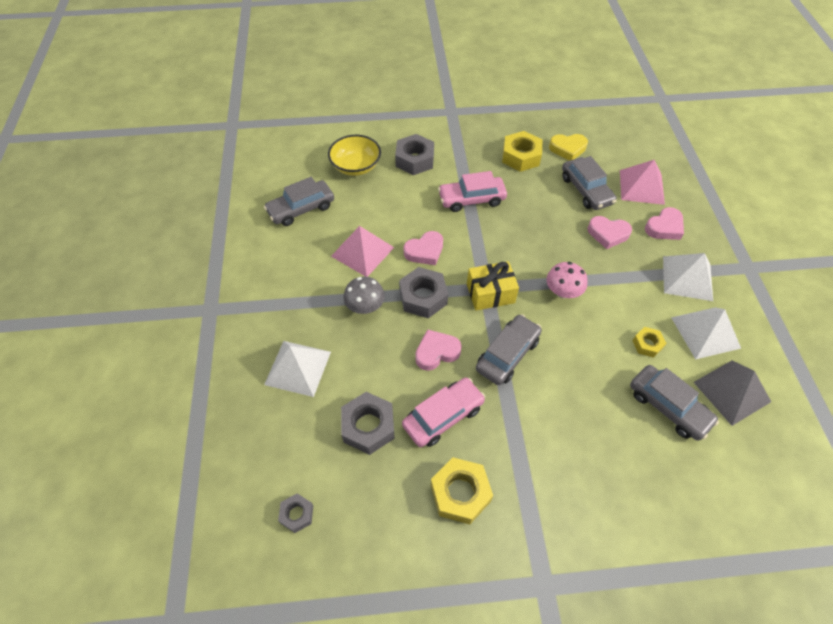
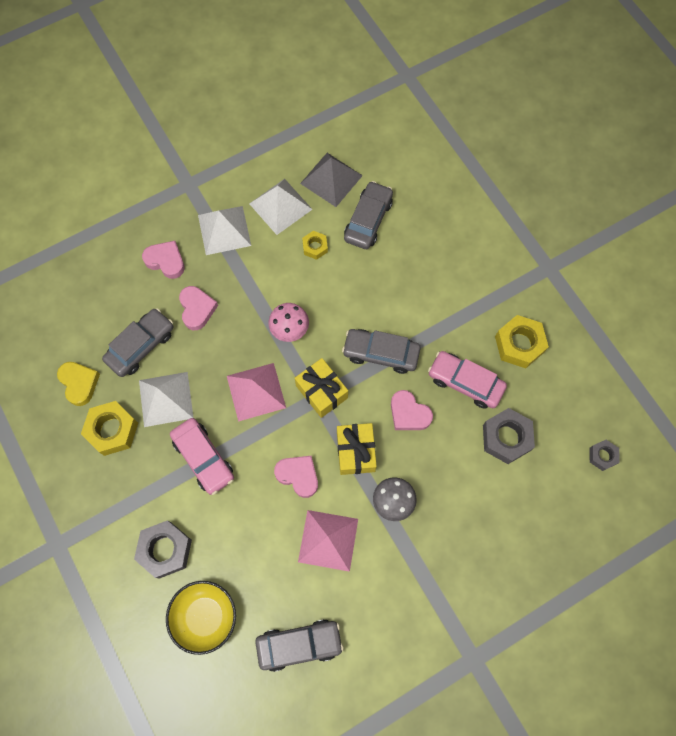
camera: 115 degrees left, 15 degrees up
grey car [264,177,334,226] -> grey car turned 45 degrees counterclockwise [255,619,344,672]
white pyramid [264,341,331,397] -> white pyramid moved to [139,372,194,427]
grey nut [399,267,448,318] -> yellow gift [337,423,377,475]
pink pyramid [620,160,665,205] -> pink pyramid moved to [227,363,286,422]

